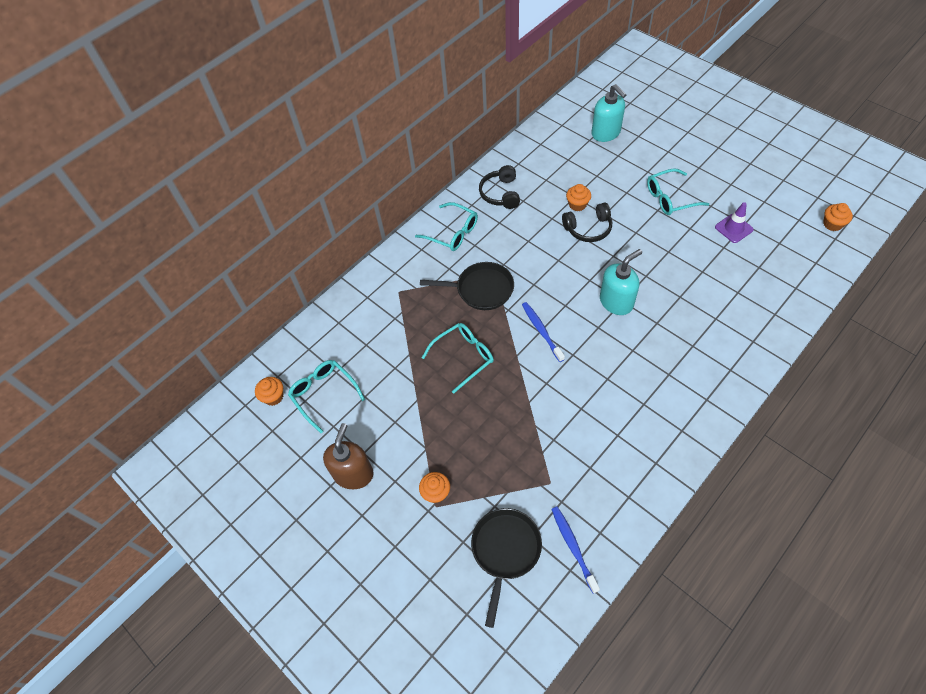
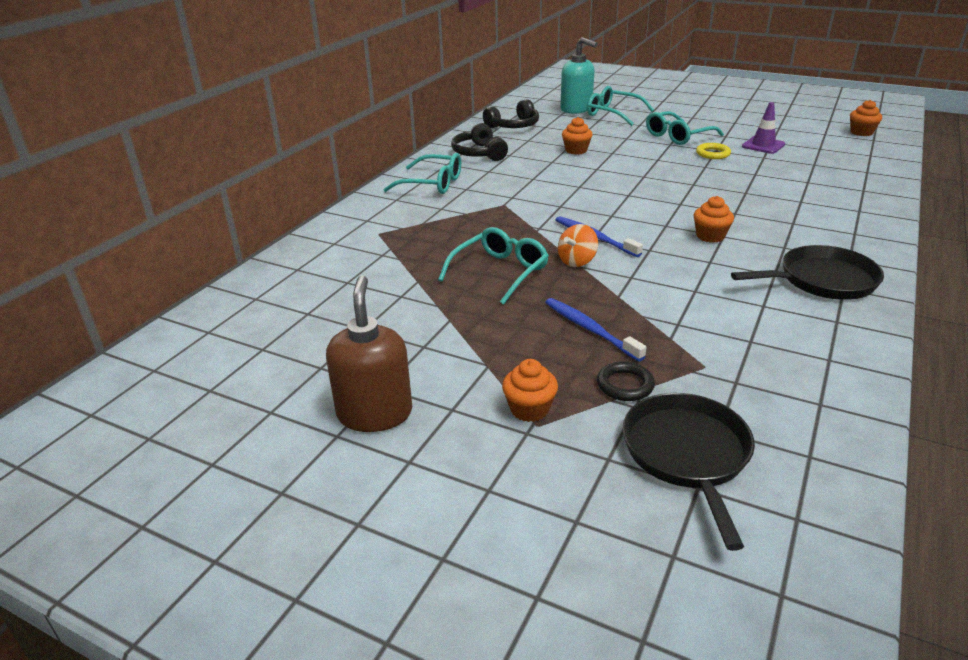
camera: 20 degrees left, 25 degrees down
orange cupcake [255,377,283,406] -> orange cupcake moved to [693,196,734,243]
turquoise glasses [288,360,365,433] -> turquoise glasses moved to [587,86,654,126]
black pan [420,262,514,310] -> black pan moved to [731,245,884,300]
blue toothbrush [551,506,600,594] -> blue toothbrush moved to [545,298,646,361]
black headphones [562,202,612,242] -> black headphones moved to [483,99,539,128]
turquoise soap dispenser [600,249,642,315] -> none
none -> orange spinning top [558,224,598,267]
none -> black ring [597,361,655,401]
none -> yellow ring [696,143,731,159]

